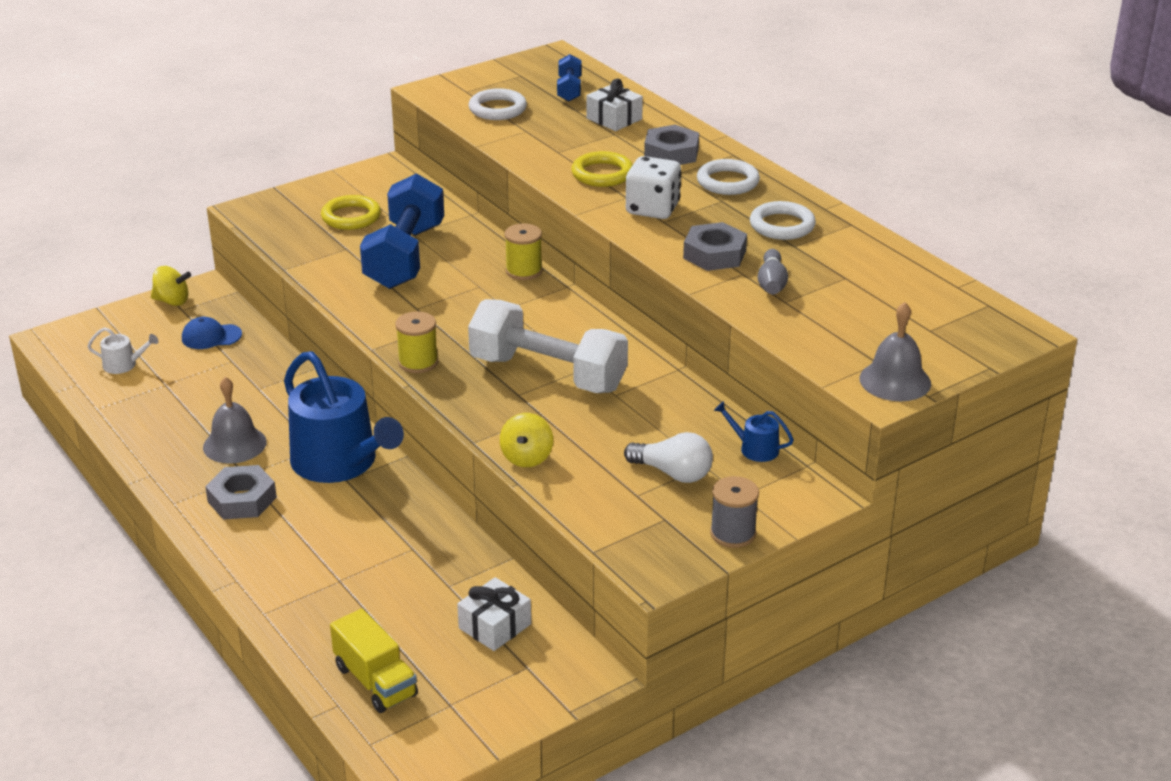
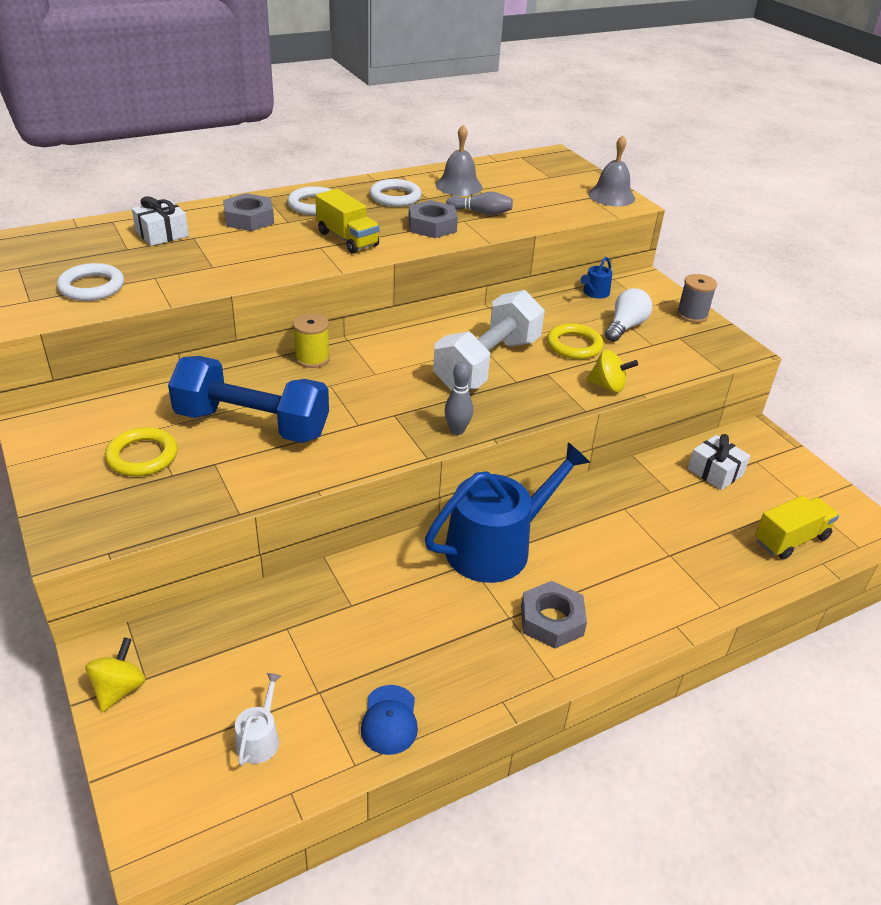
camera: 85 degrees left, 5 degrees up
blue cap [182,317,242,349] -> blue cap moved to [361,685,418,755]
grey bell [203,377,267,464] -> grey bell moved to [436,125,482,196]
yellow spool [395,311,438,373] -> grey bowling pin [445,361,473,435]
blue dumbbell [557,54,582,101] -> none
yellow ring [571,151,633,187] -> yellow ring moved to [547,323,603,359]
white dice [626,156,681,219] -> yellow truck [315,189,380,254]

